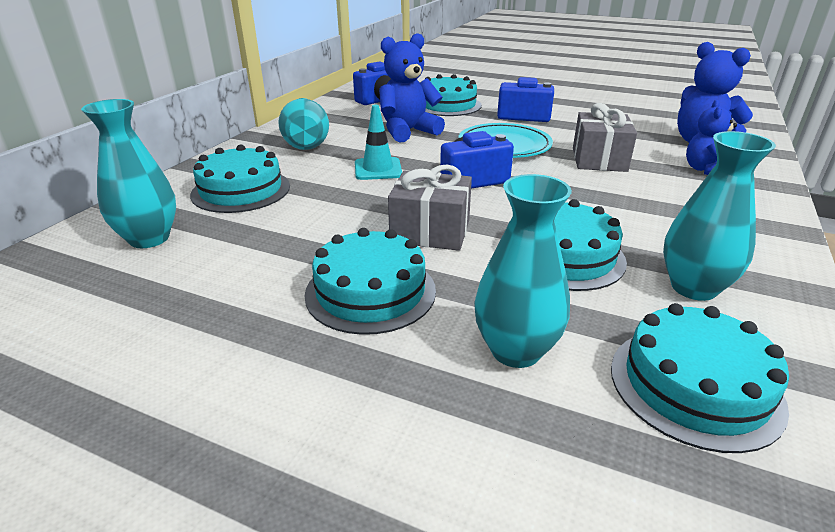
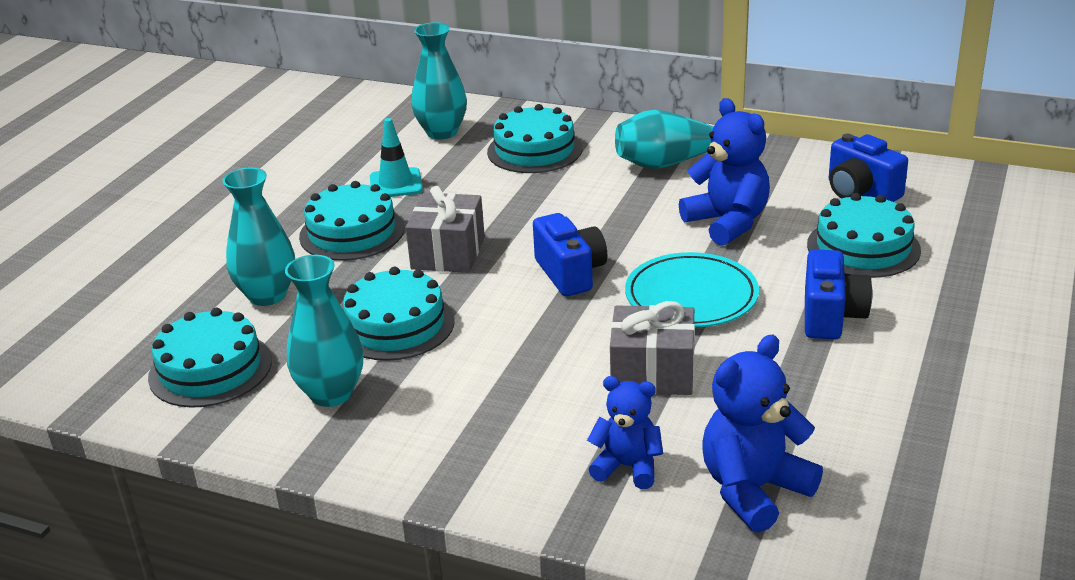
camera: 90 degrees right, 0 degrees up
turquoise traffic cone [355,105,402,180] -> turquoise traffic cone moved to [370,118,423,197]

